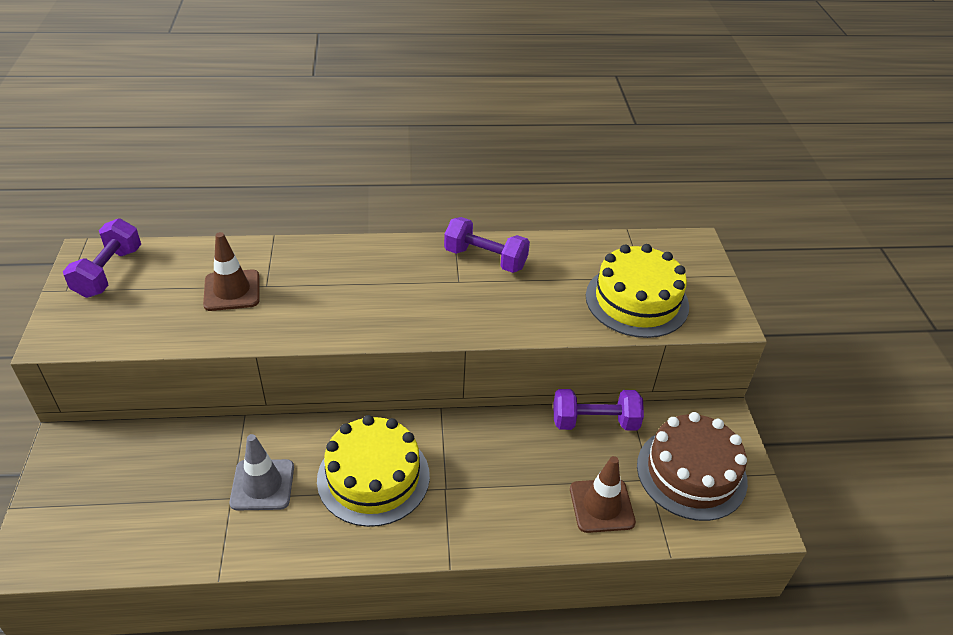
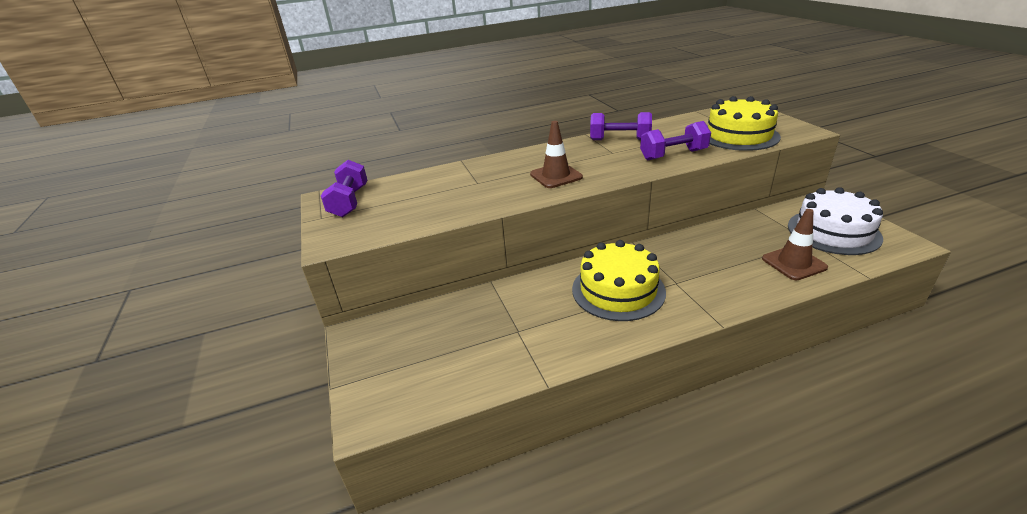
camera: 10 degrees left, 10 degrees down
brown traffic cone [203,232,259,311] -> brown traffic cone moved to [530,121,583,188]
grey traffic cone [230,434,294,510] -> none
purple dumbbell [553,389,644,430] -> purple dumbbell moved to [640,121,711,160]
brown cake [637,412,748,521] -> white cake [788,187,883,255]

